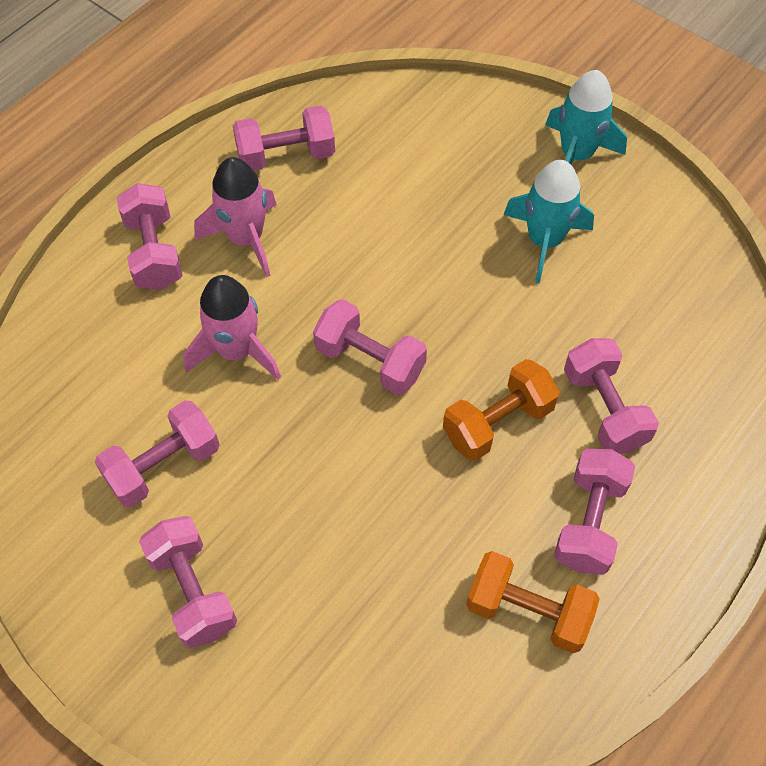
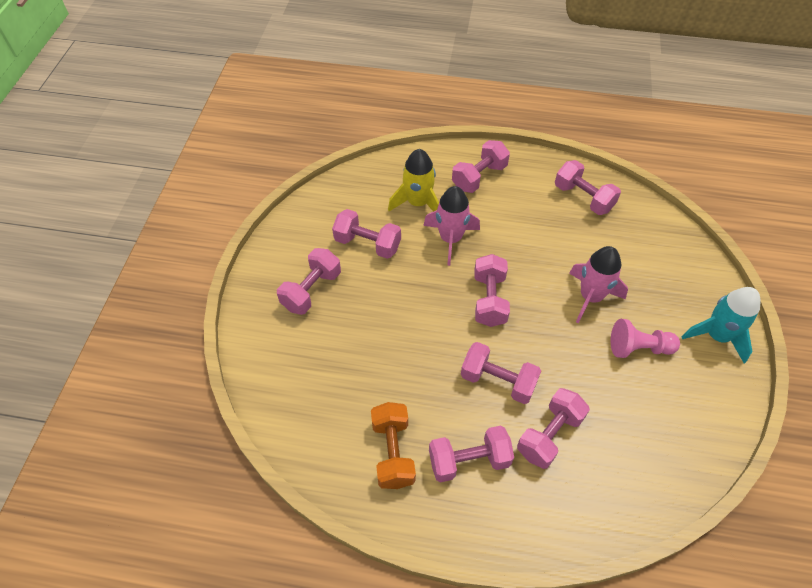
camera: 60 degrees right, 5 degrees down
pink rocket [194,157,277,277] -> pink rocket moved to [569,246,628,323]
orange dumbbell [443,359,559,461] -> pink dumbbell [461,342,541,404]
turquoise rocket [503,160,594,284] -> pink pawn [611,319,680,358]
none -> yellow rocket [388,149,439,212]

